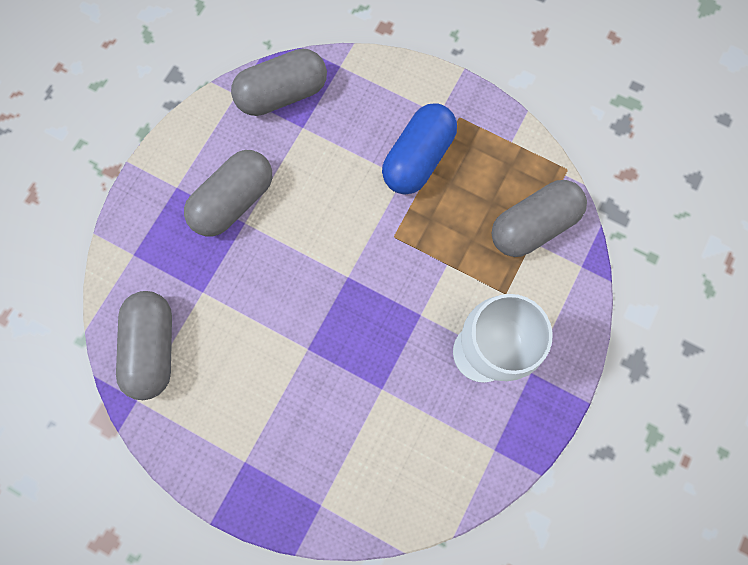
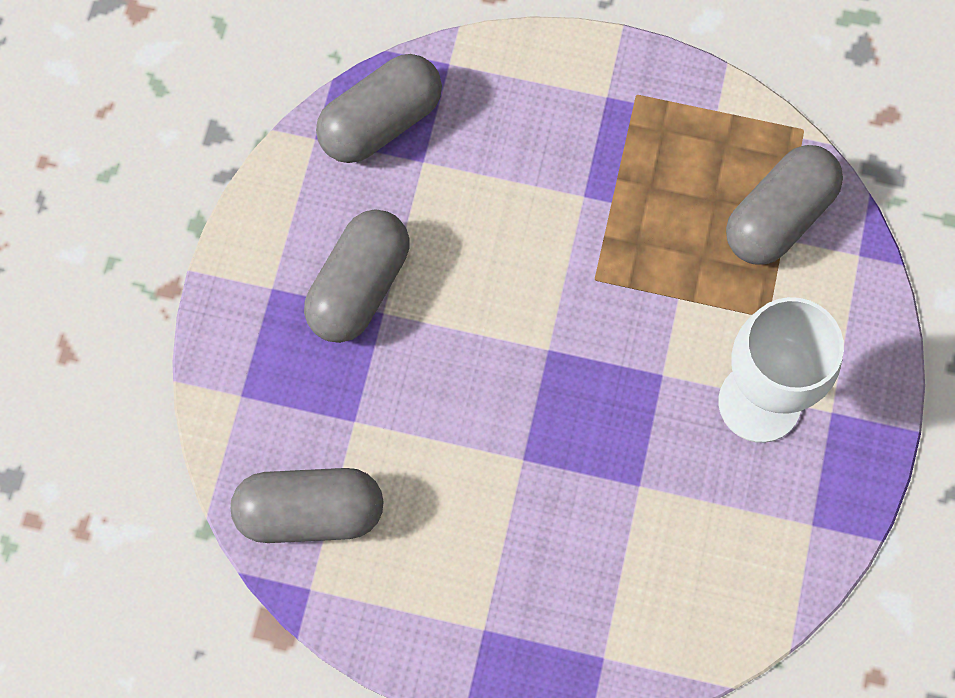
camera: 15 degrees left, 5 degrees down
grey capsule [116,291,172,400] -> grey capsule turned 75 degrees counterclockwise [231,468,383,543]
blue capsule [382,103,457,195] -> none

